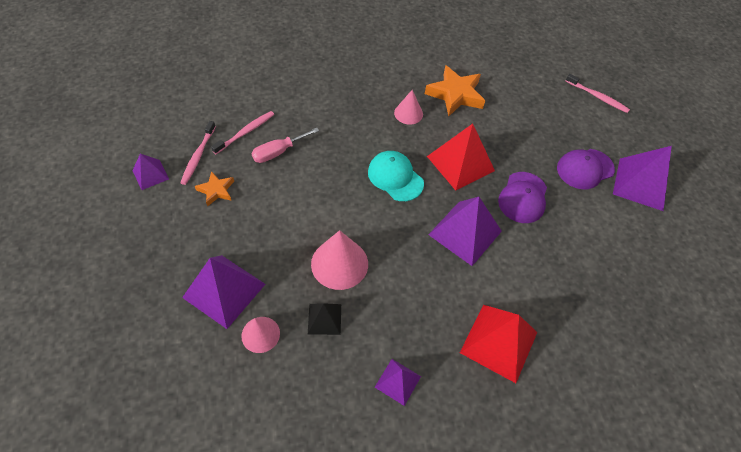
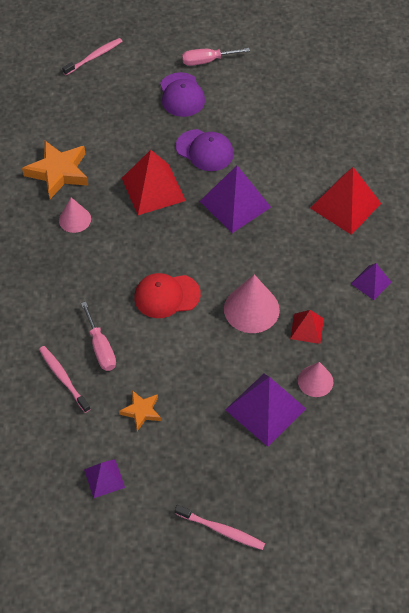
camera: 75 degrees left, 0 degrees up
pink toothbrush [180,121,216,185] -> pink toothbrush moved to [175,505,265,550]
black pyramid [308,303,341,335] -> red pyramid [290,310,324,344]
turquoise cap [368,151,424,201] -> none
purple pyramid [613,146,672,211] -> pink screwdriver [182,48,250,66]
none -> red cap [134,273,201,318]

